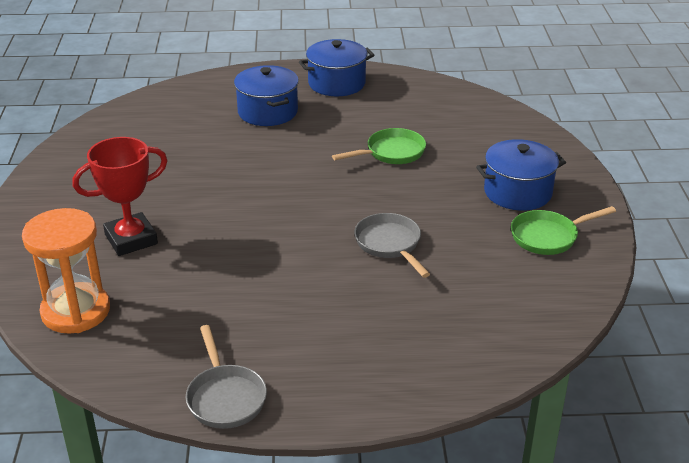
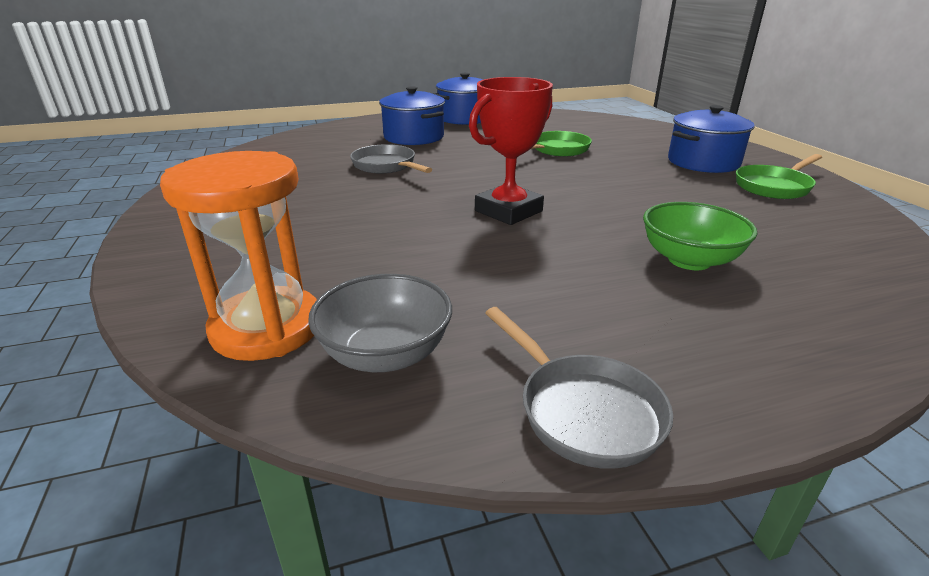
camera: 15 degrees left, 5 degrees down
red trophy [73,137,168,256] -> red trophy moved to [469,77,553,225]
grey pan [354,213,430,278] -> grey pan moved to [350,144,432,173]
none -> grey bowl [308,274,452,372]
none -> green bowl [643,202,757,270]

